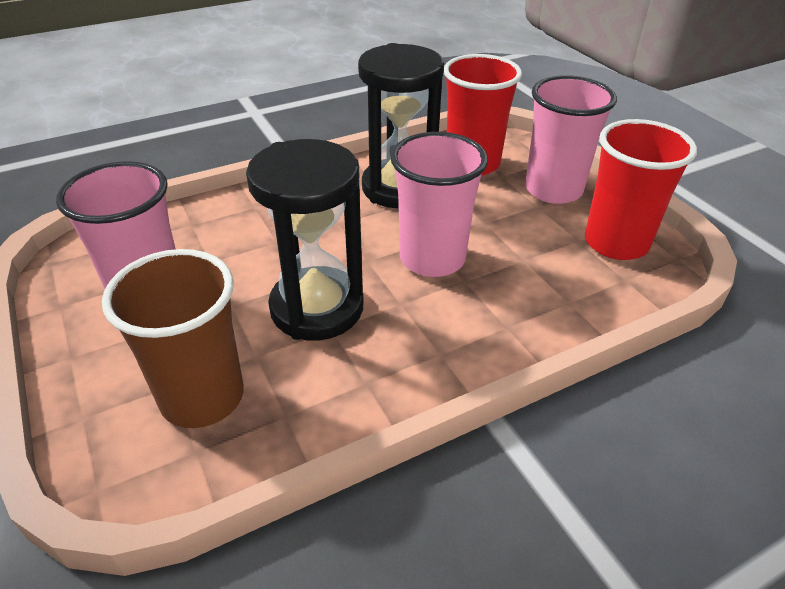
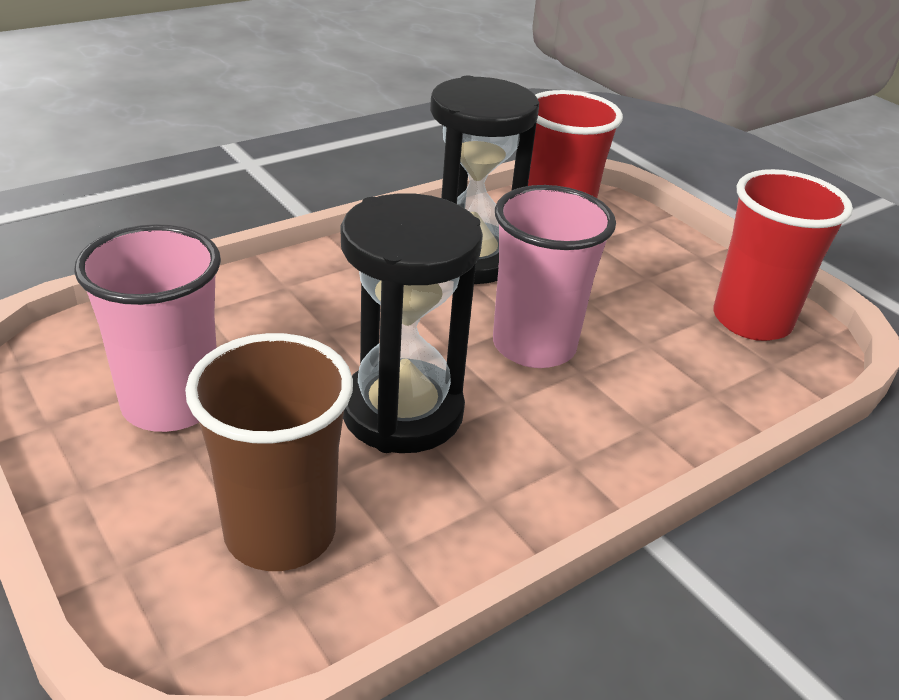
camera: 10 degrees left, 5 degrees down
pink cup [525,75,617,204] -> none

